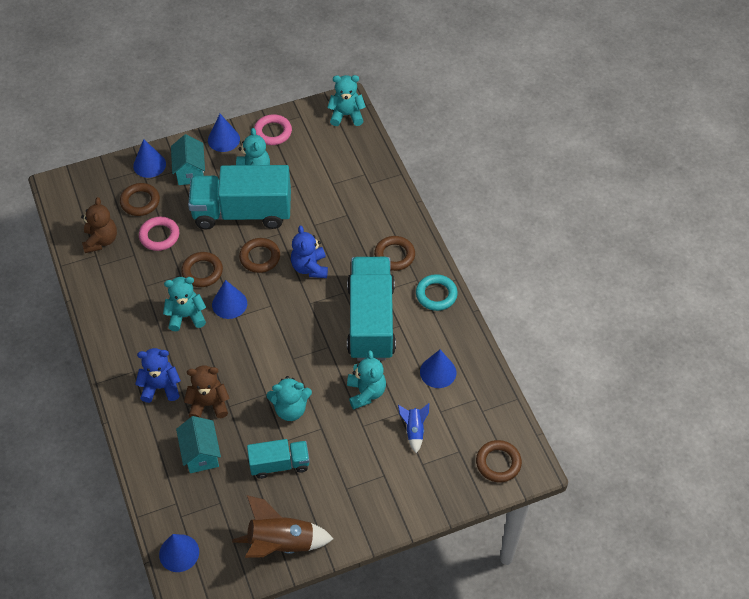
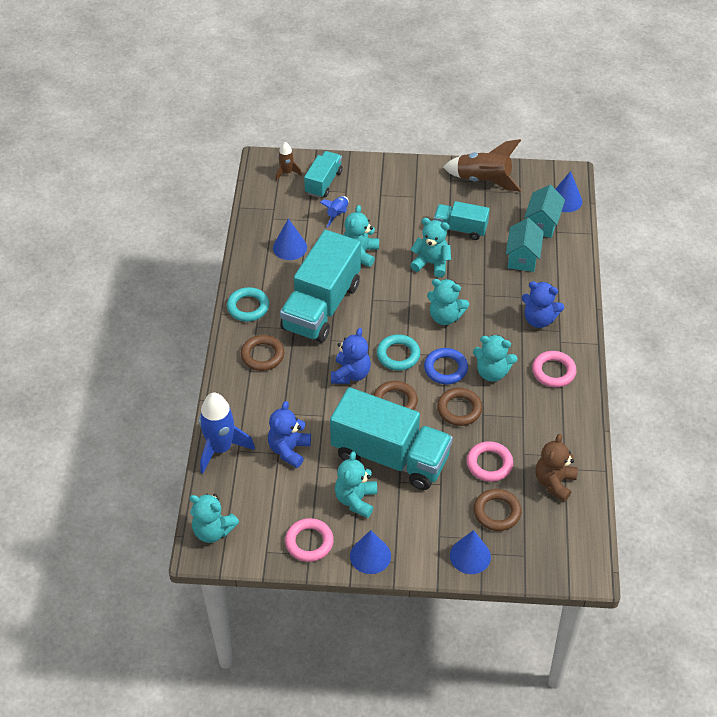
camera: 155 degrees left, 5 degrees down
turquoise house [171,134,205,185] -> turquoise house moved to [524,185,565,238]
brown teddy bear [184,365,229,418] -> none
blue cone [212,280,247,319] -> blue ring [424,348,468,384]
brown ring [476,440,522,482] -> brown rocket [276,142,302,181]
none -> blue rocket [199,393,255,474]
none -> blue teddy bear [268,401,311,468]
none -> turquoise truck [304,151,343,198]
none -> turquoise ring [377,334,420,371]
none -> turquoise teddy bear [427,279,469,325]
none -> pink ring [532,351,577,387]

